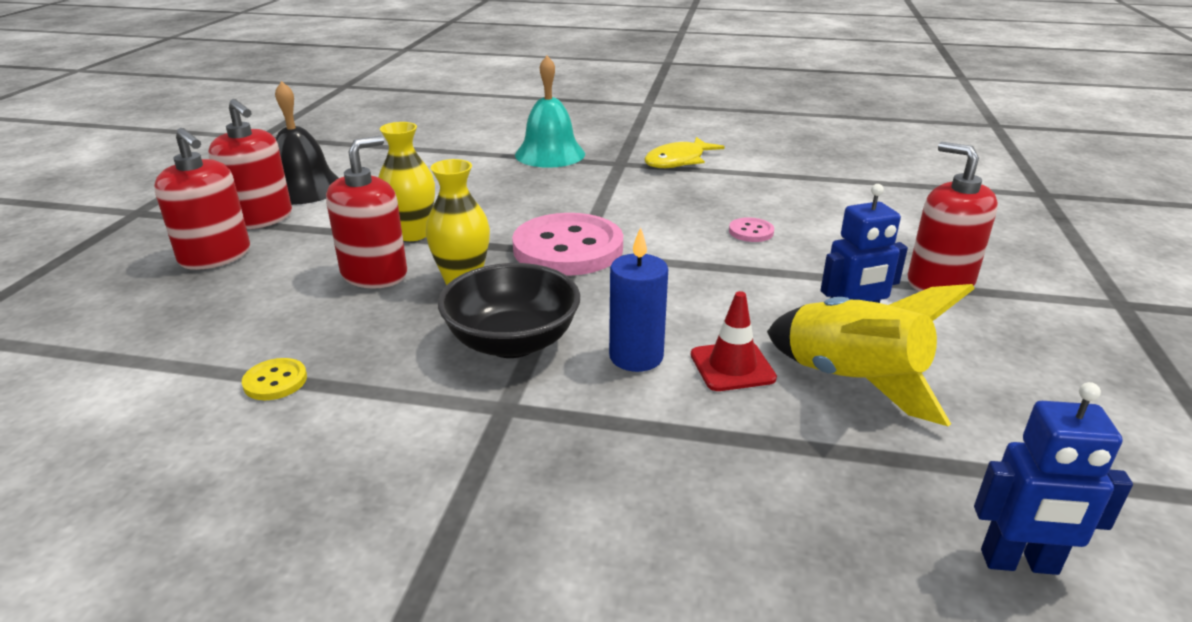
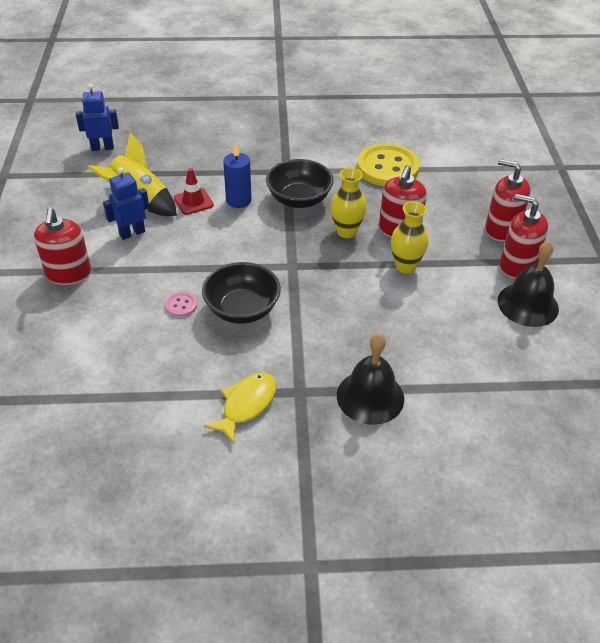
camera: 165 degrees right, 15 degrees up
yellow button [242,358,307,400] -> yellow button [357,144,420,186], size x2.39
pink button [512,213,623,276] -> none
turquoise bell [515,56,585,168] -> black bell [337,334,404,425]
red soap dispenser [907,142,998,292] -> red soap dispenser turned 45 degrees clockwise [34,208,91,285]
none -> black bowl [202,262,281,324]

